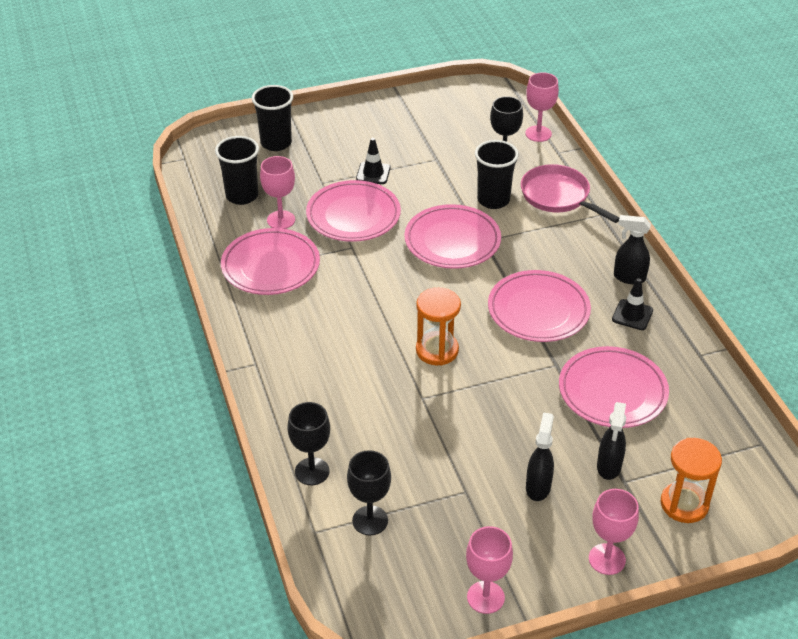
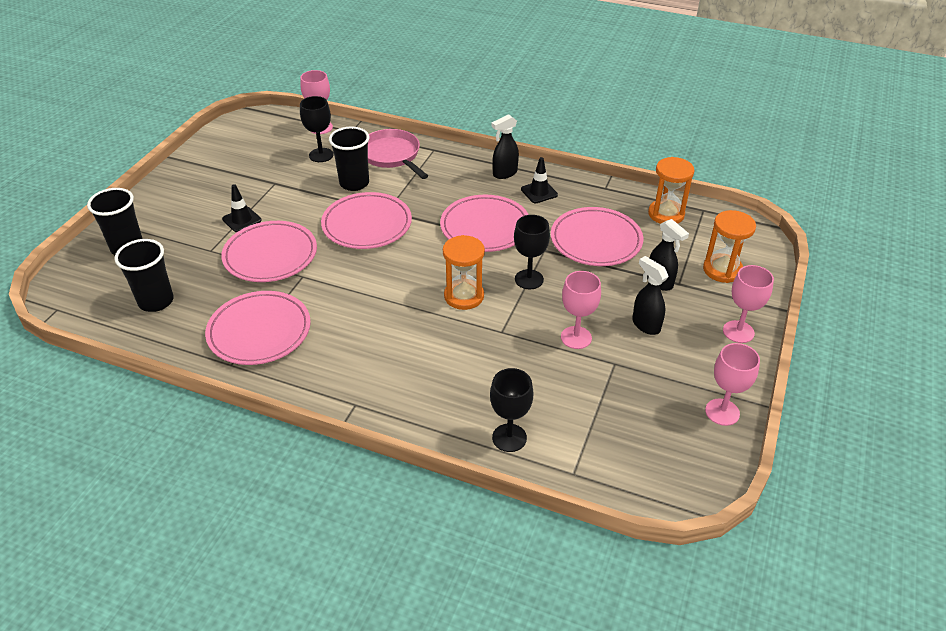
camera: 50 degrees left, 0 degrees up
pink goblet [260,156,295,229] -> pink goblet moved to [561,271,601,349]
black goblet [347,450,391,535] -> black goblet moved to [514,215,550,289]
pink pan [521,164,620,223] -> pink pan turned 60 degrees clockwise [368,129,428,179]
none -> orange hourglass [648,157,695,224]

